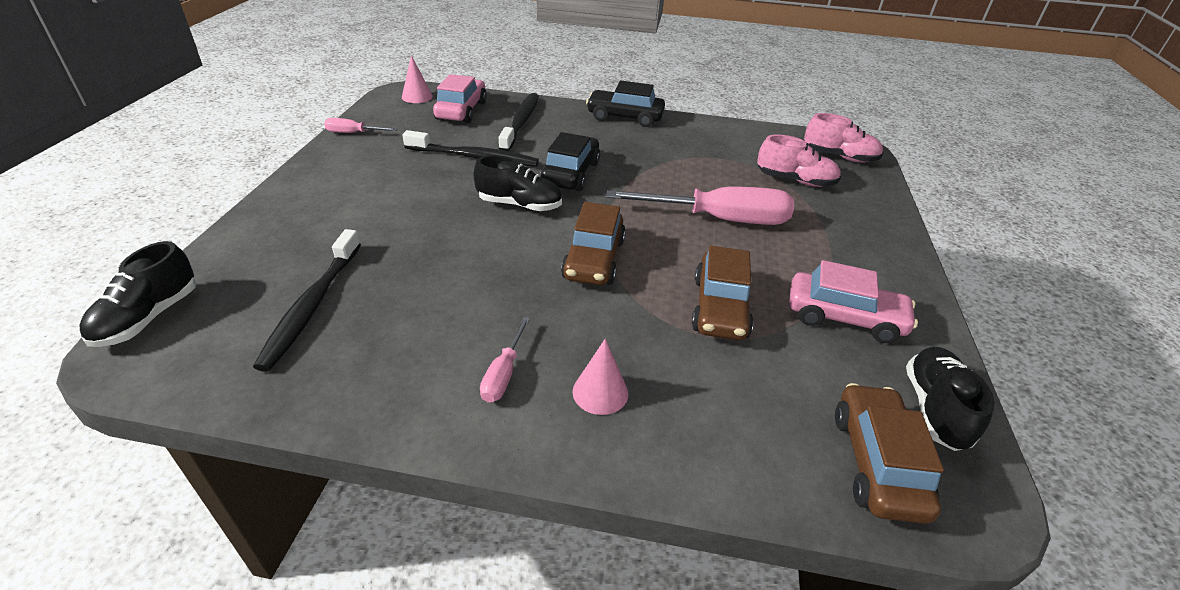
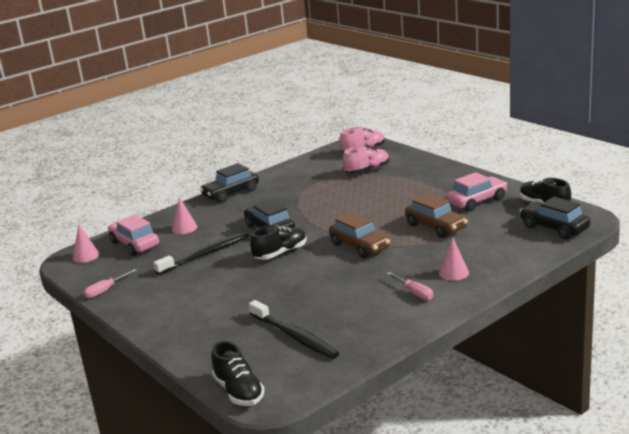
camera: 45 degrees left, 15 degrees down
black toothbrush [499,93,539,151] -> pink cone [172,197,198,234]
pink screwdriver [606,187,794,225] -> none
brown car [835,383,944,524] -> black car [520,197,590,239]

